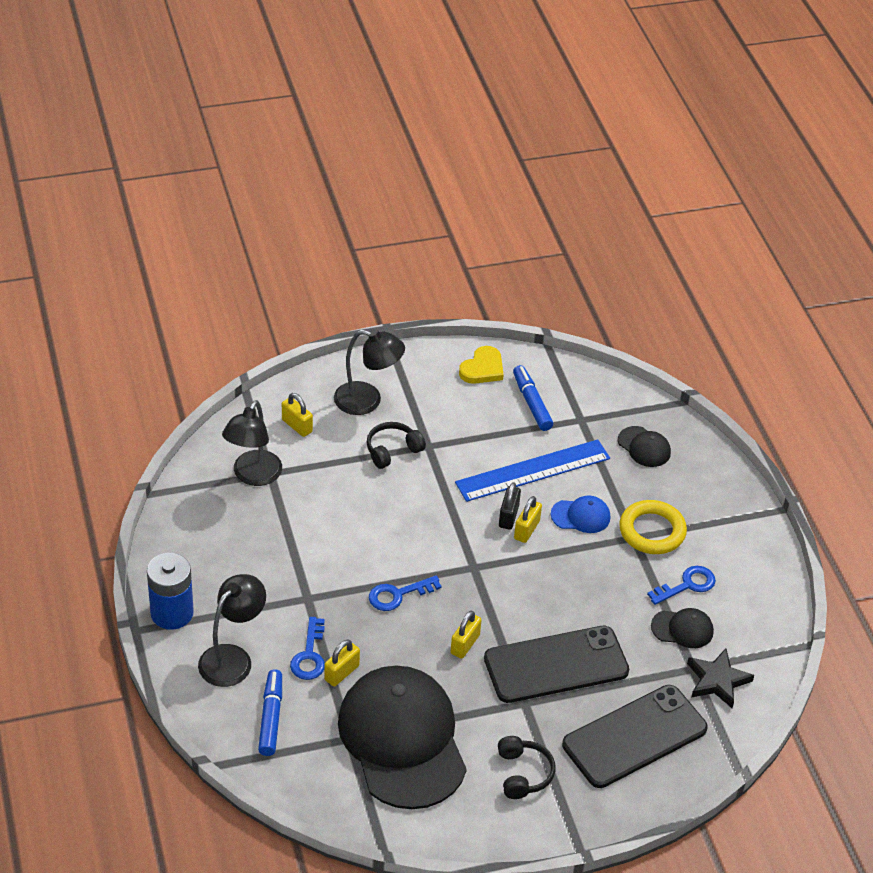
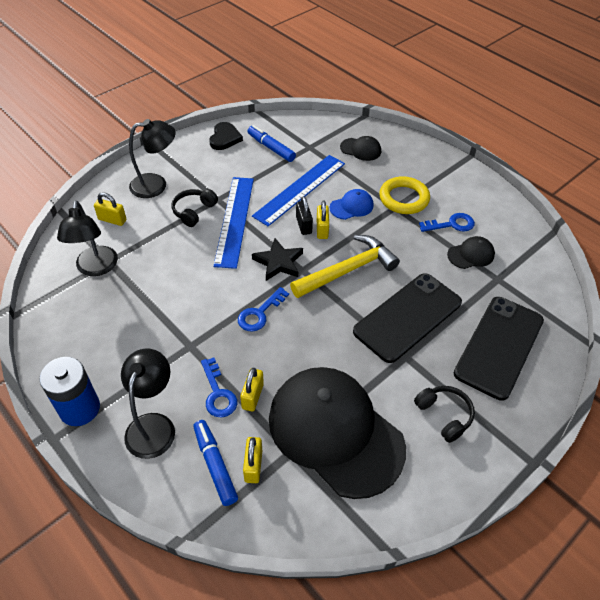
camera: 25 degrees left, 5 degrees up
yellow padlock [451,610,482,659] -> yellow padlock moved to [243,437,262,483]
yellow heart [459,346,504,384] -> black heart [209,122,243,150]
blue key [647,566,716,605] -> blue key turned 45 degrees clockwise [419,213,475,232]
black star [687,649,754,708] -> black star moved to [252,238,303,281]
none -> blue ruler [213,177,254,269]
none -> yellow hammer [290,235,400,298]

